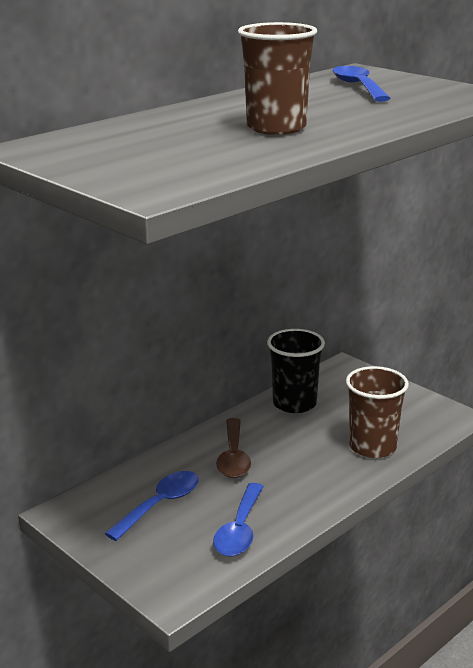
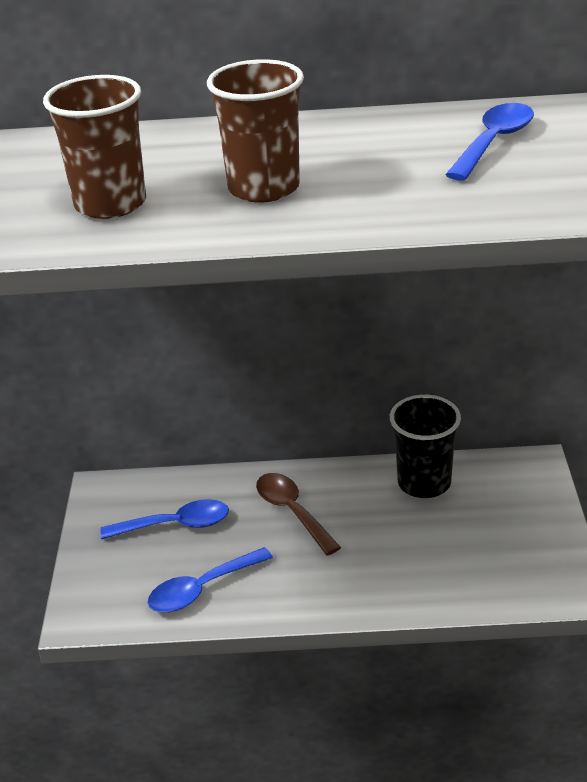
camera: 45 degrees right, 10 degrees up
brown spoon [216,418,251,478] -> brown spoon turned 105 degrees clockwise [256,473,341,556]
brown cup [346,366,409,458] -> brown cup moved to [43,75,146,219]

